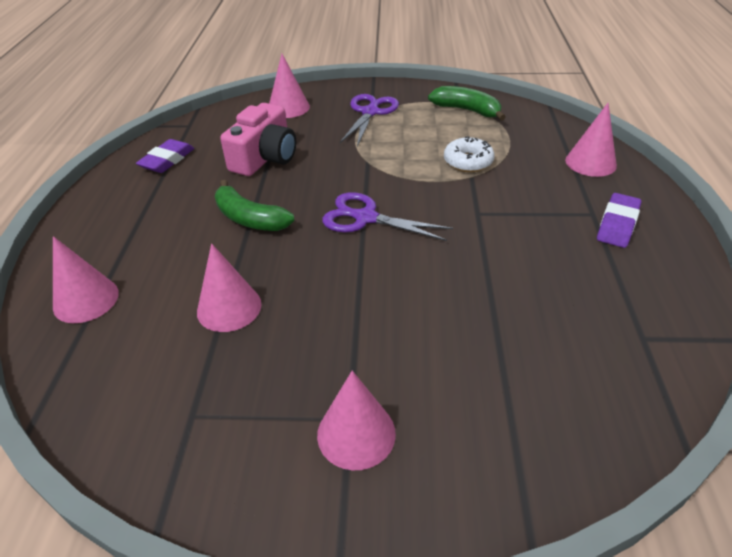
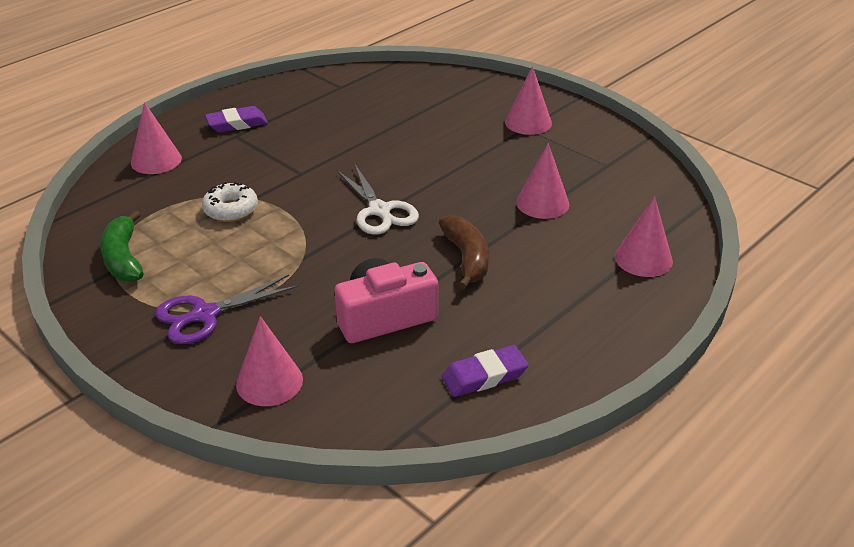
camera: 140 degrees left, 5 degrees down
green banana [215,180,294,231] -> brown banana [439,215,489,289]
purple scissors [322,192,453,241] -> white scissors [337,165,419,235]

